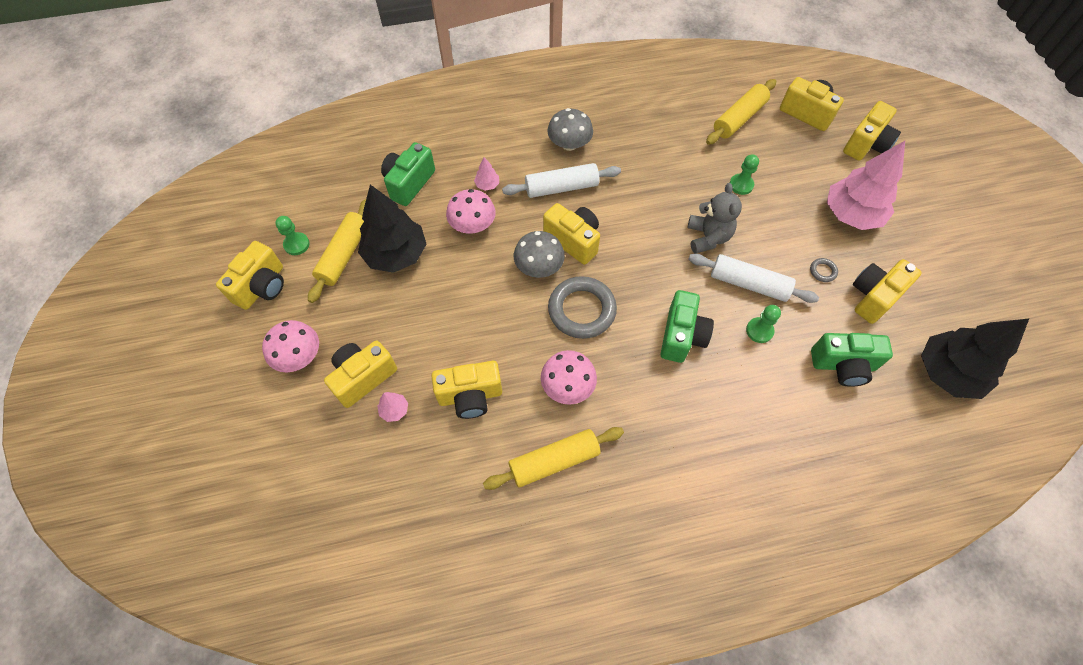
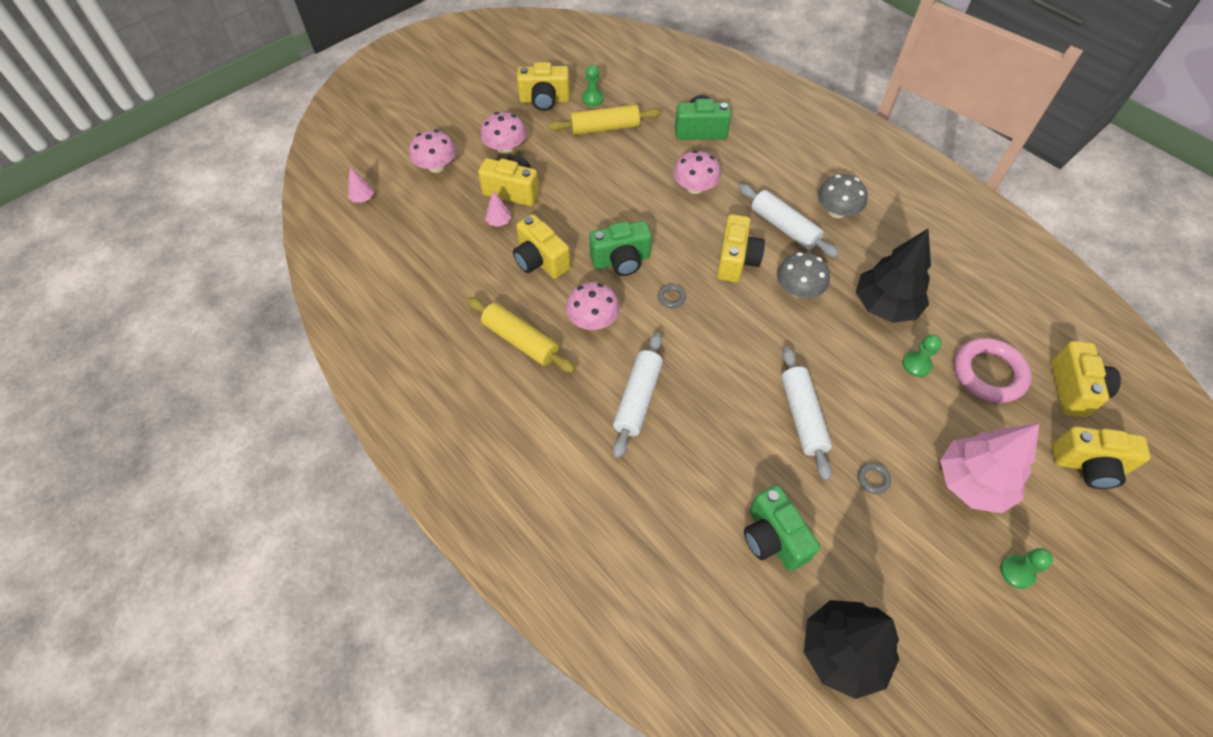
camera: 60 degrees right, 5 degrees down
black tree [358,185,427,273] -> black tree moved to [856,229,931,323]
pink tree [474,157,499,191] -> pink tree moved to [348,167,374,203]
grey mushroom [514,231,565,278] -> grey mushroom moved to [777,252,830,298]
grey ring [548,276,617,339] -> grey ring [658,284,686,308], size x0.41
green camera [661,290,714,363] -> green camera moved to [589,221,652,276]
grey teddy bear [688,183,742,254] -> none
yellow rolling pin [706,79,776,145] -> none
green pawn [746,305,781,343] -> green pawn moved to [1000,548,1053,589]
yellow camera [853,259,922,324] -> none
none -> pink mushroom [409,130,456,173]
none -> white rolling pin [613,333,663,458]
none -> pink ring [954,338,1032,403]

